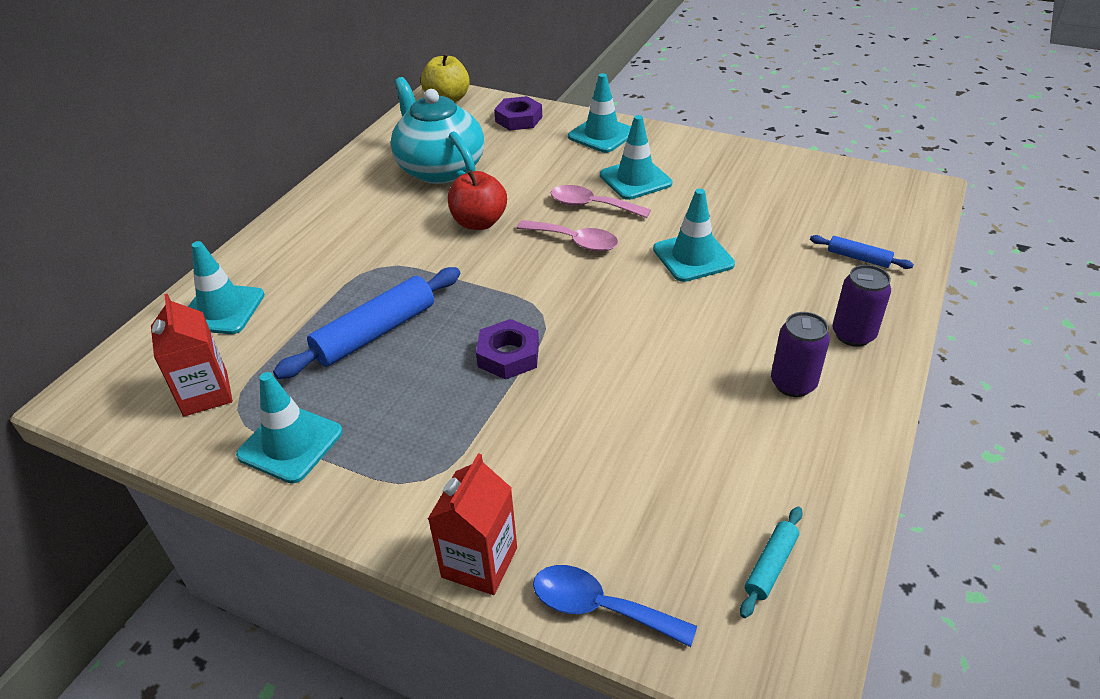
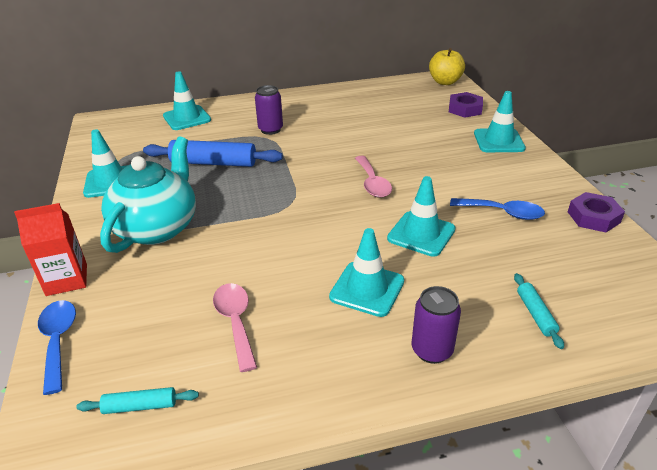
camera: 50 degrees right, 5 degrees down
red carton [151,294,233,416] -> none
turquoise teapot [391,77,484,184] -> turquoise teapot moved to [100,137,196,253]
red apple [448,170,507,230] -> none
purple nut [476,319,539,380] -> purple nut moved to [568,192,625,232]
pink spoon [550,185,651,218] -> pink spoon moved to [213,283,257,372]
turquoise traffic cone [600,115,672,200] -> turquoise traffic cone moved to [329,228,404,317]
purple can [771,312,830,397] -> purple can moved to [255,85,283,135]
blue rolling pin [810,235,914,269] -> turquoise rolling pin [514,273,564,349]
none -> blue spoon [450,198,545,220]

